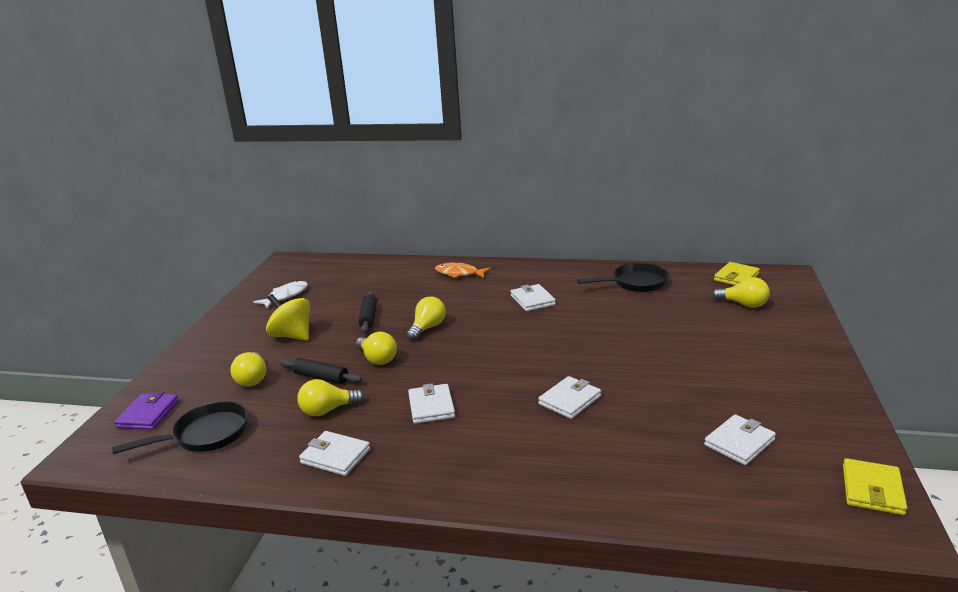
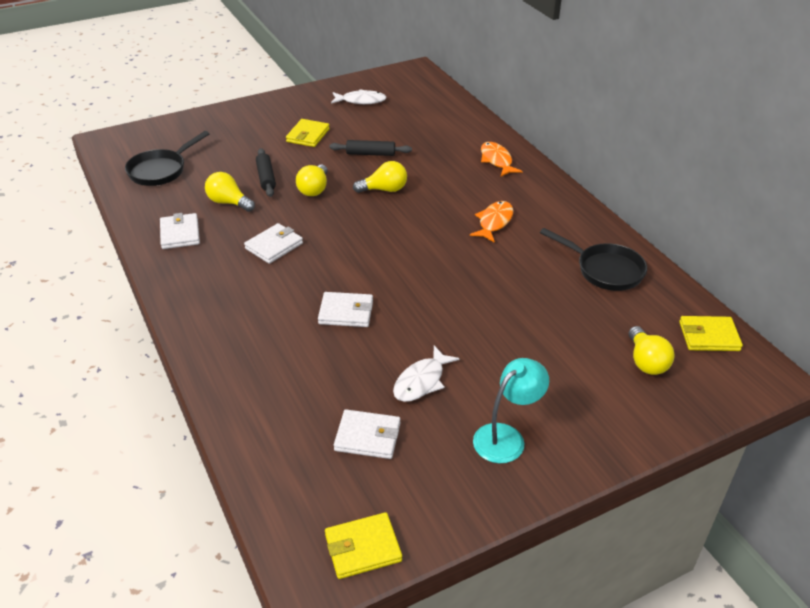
camera: 50 degrees right, 15 degrees up
black pan [112,401,248,454] -> black pan turned 105 degrees clockwise [125,131,209,186]
purple wallet [114,392,179,430] -> none
yellow light bulb [230,352,266,387] -> none
yellow spinning top [266,294,310,341] -> yellow wallet [286,119,330,147]
black rolling pin [359,291,377,333] -> black rolling pin turned 45 degrees clockwise [329,140,412,156]
white wallet [511,284,556,312] -> orange fish [470,201,514,243]
none -> white fish [393,346,460,402]
none -> turquoise lamp [473,358,549,463]

